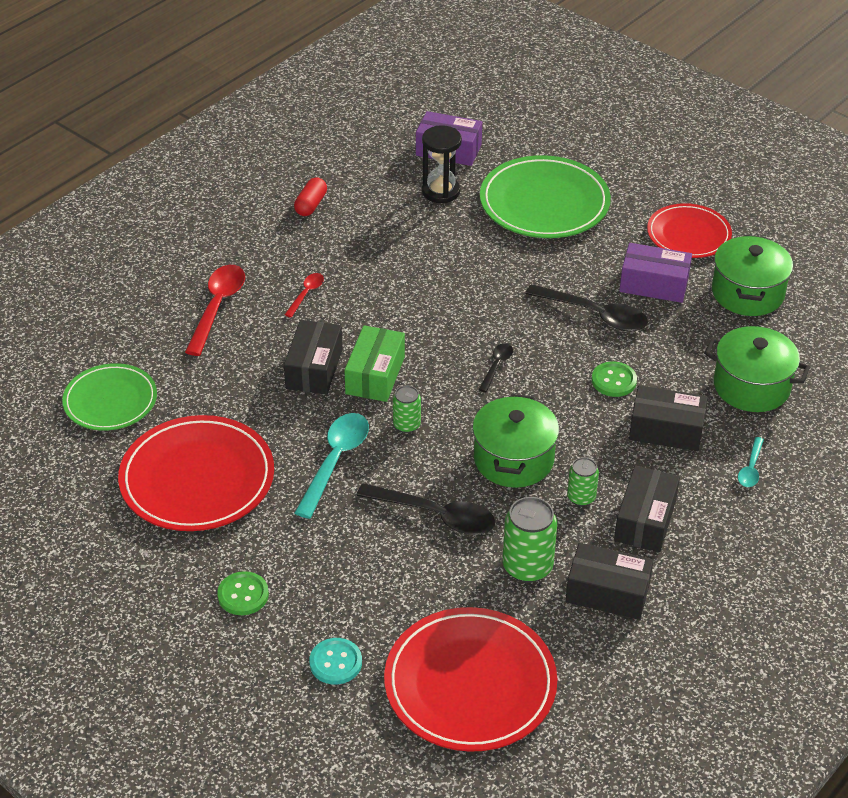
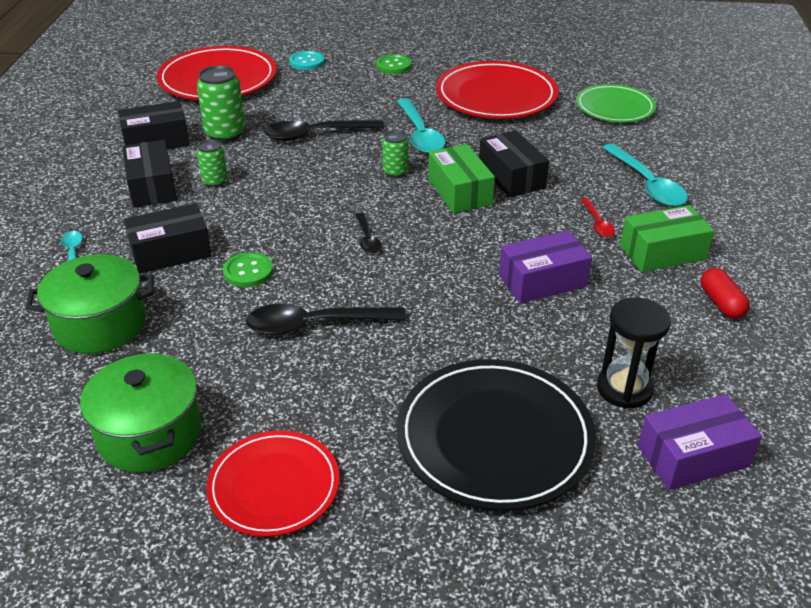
camera: 145 degrees right, 5 degrees down
red spoon [185,265,245,356] -> turquoise spoon [602,143,688,207]
green pot [472,394,559,488] -> none
green plate [480,155,611,238] -> black plate [396,359,596,511]
purple box [619,243,692,303] -> purple box moved to [499,231,592,304]
none -> green box [620,205,714,272]

